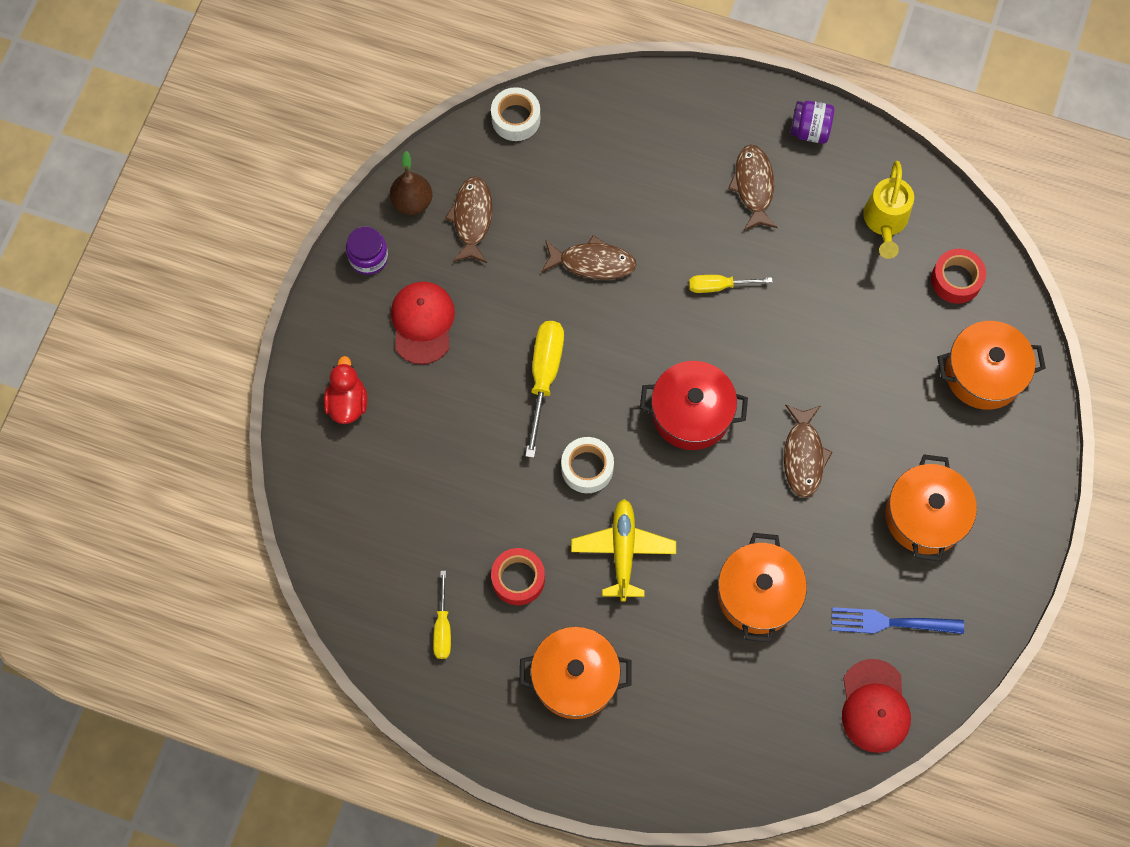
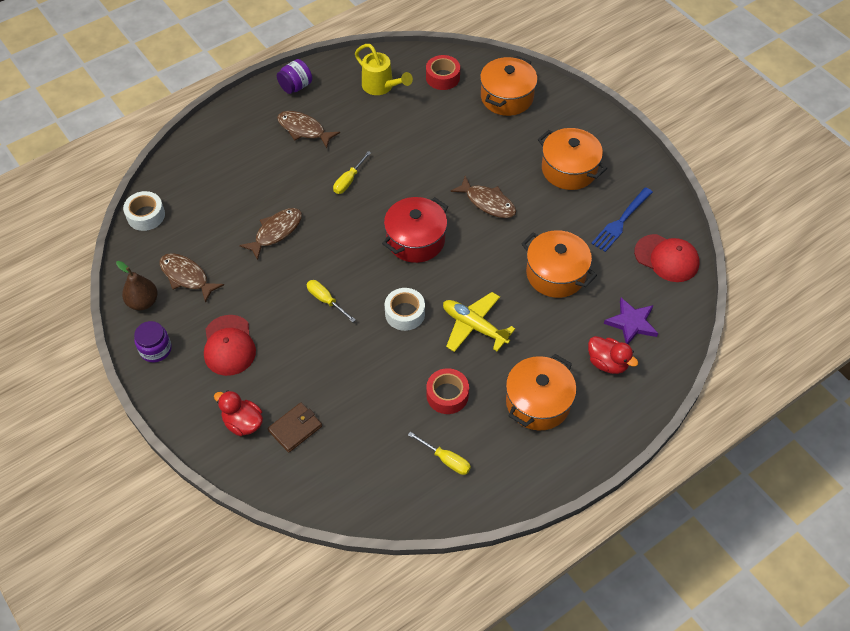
camera: 55 degrees left, 15 degrees down
red cap [391,281,455,364] -> red cap turned 135 degrees counterclockwise [204,315,256,376]
yellow screwdriver [525,321,564,458] -> yellow screwdriver [307,280,356,322], size x0.60
none -> brown wallet [268,403,322,453]
none -> red duck [588,336,638,374]
none -> purple star [604,298,658,344]

